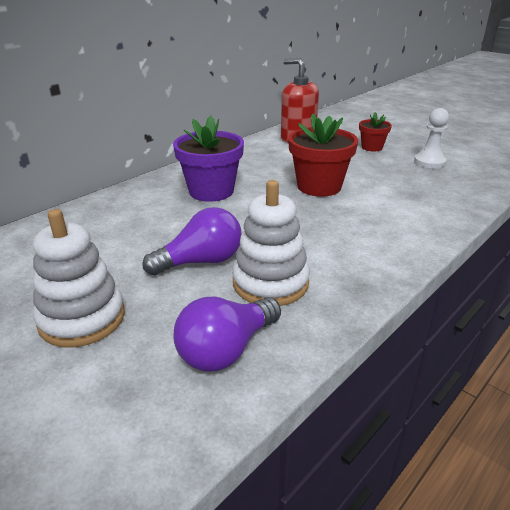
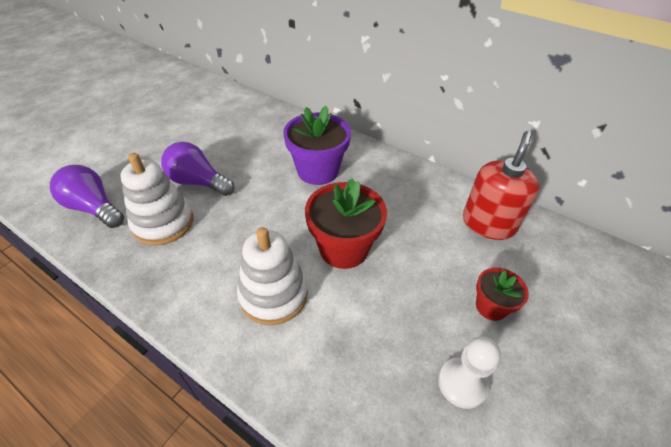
camera: 80 degrees right, 15 degrees up
white stacking toy [33,209,125,347] -> white stacking toy moved to [237,227,308,325]
purple light bulb [143,207,242,276] -> purple light bulb turned 150 degrees clockwise [161,142,234,196]

